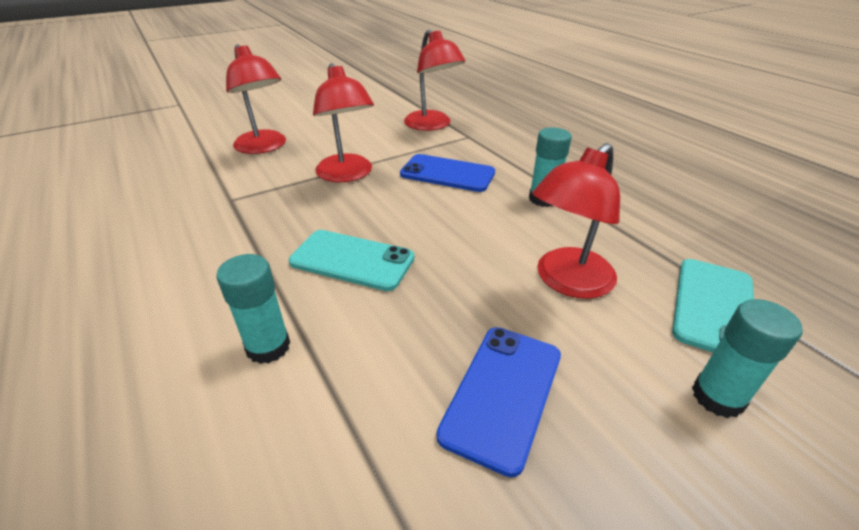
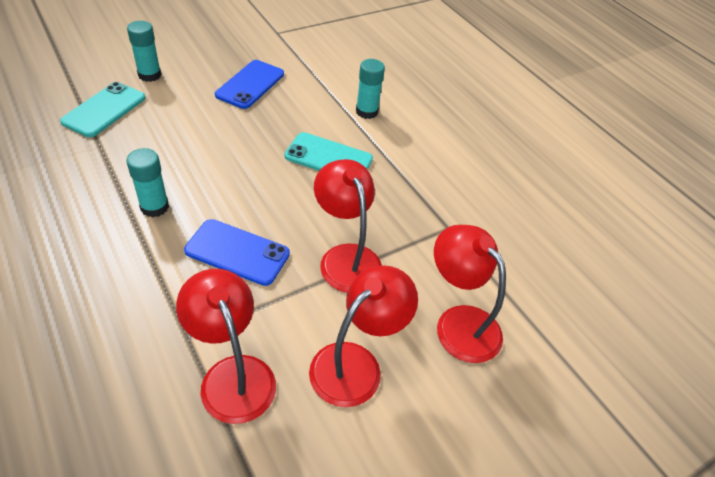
camera: 175 degrees right, 10 degrees up
red lamp [532,143,620,299] -> red lamp moved to [309,265,418,407]

